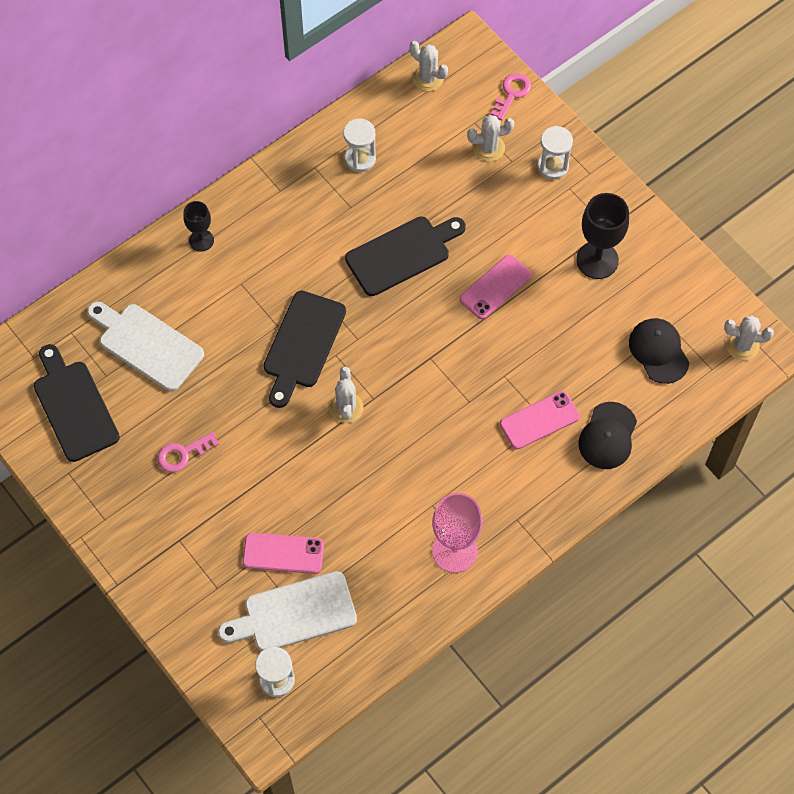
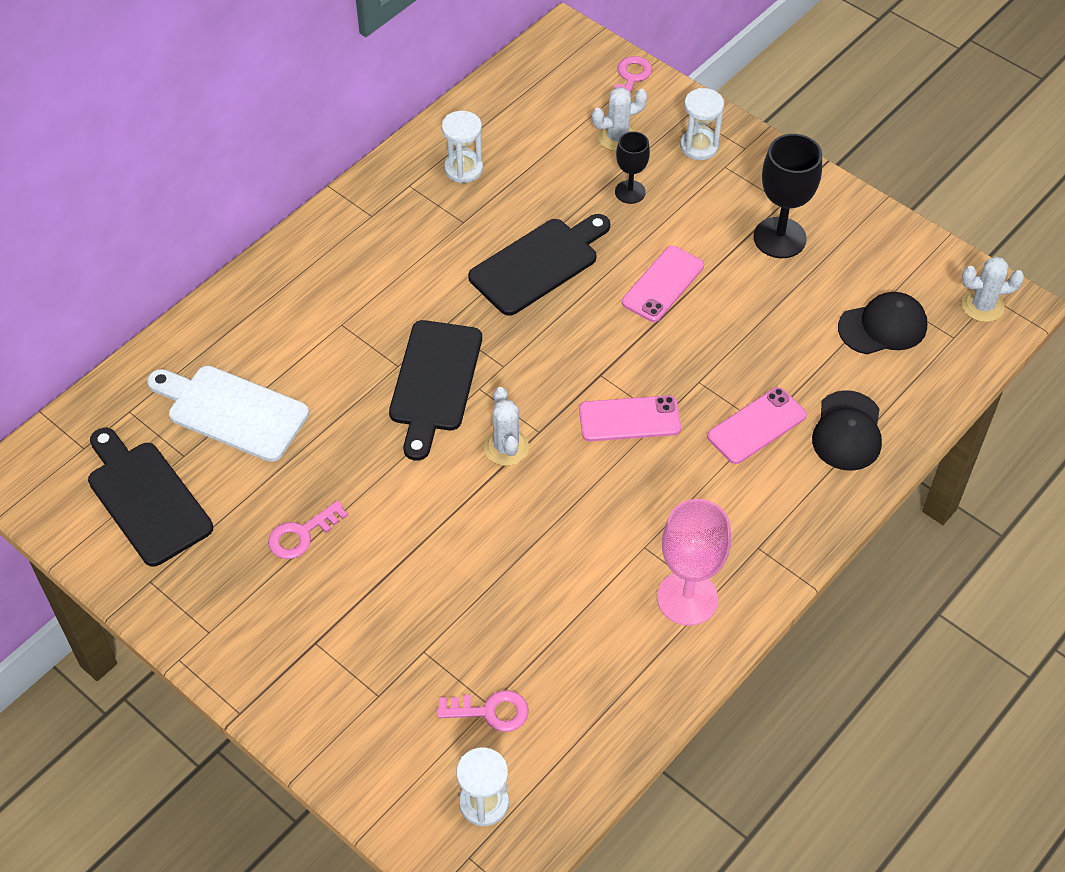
camera: 10 degrees left, 10 degrees down
black goblet [183,201,214,252] -> black goblet moved to [615,131,650,204]
white cutting board [218,571,357,651] -> pink key [437,690,529,732]
pink phone [243,533,324,574] -> pink phone moved to [579,395,681,441]
white cactus [410,41,448,91] -> none
black cap [629,318,689,384] -> black cap turned 105 degrees clockwise [838,292,927,354]

